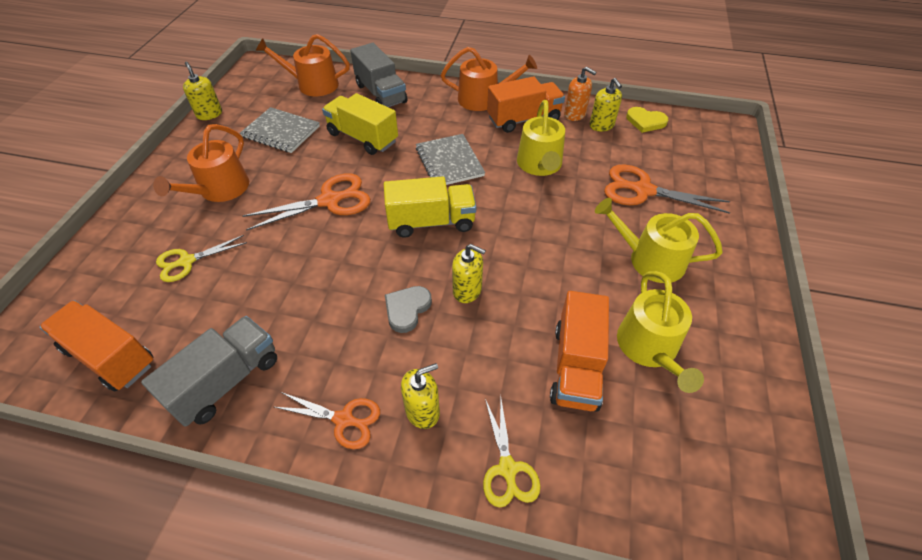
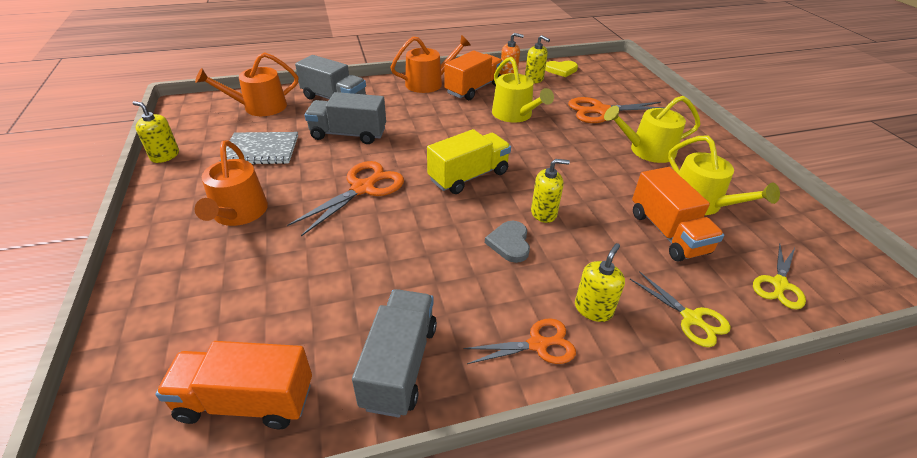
camera: 30 degrees left, 10 degrees down
yellow scissors [156,235,247,282] -> yellow scissors moved to [753,243,806,310]
yellow truck [322,93,398,155] -> grey truck [305,92,386,144]
grey notebook [416,134,485,185] -> none

